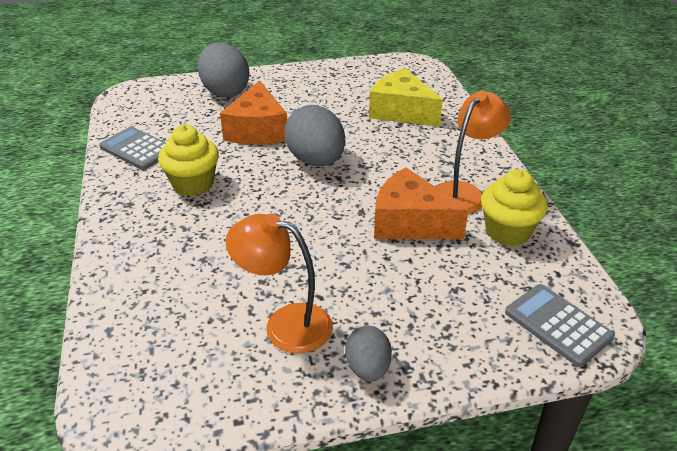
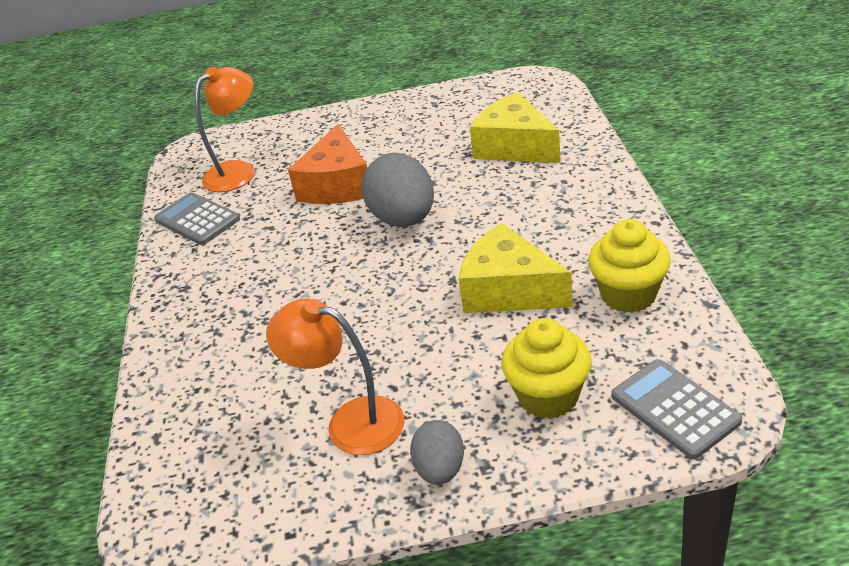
camera: 10 degrees right, 0 degrees up
yellow cupcake [158,125,219,196] -> yellow cupcake moved to [501,318,592,419]
grey egg [197,42,250,98] -> none
orange cheese [374,167,469,239] -> yellow cheese [459,223,573,313]
orange lamp [436,91,511,214] -> orange lamp moved to [195,67,255,192]

